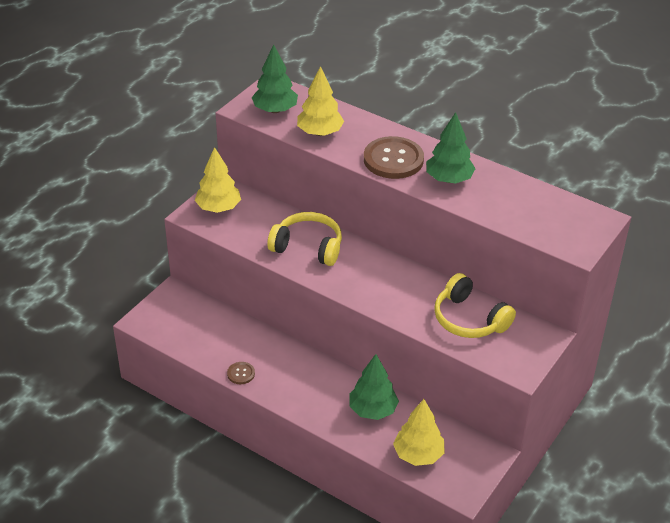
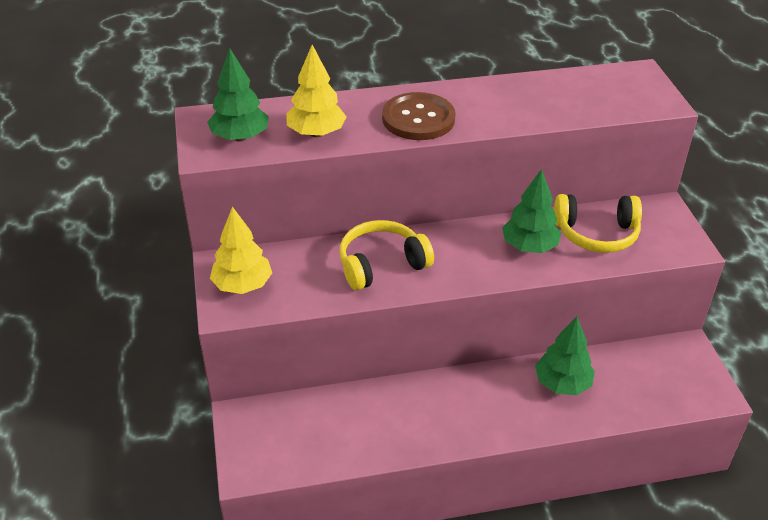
camera: 45 degrees left, 0 degrees up
brown button [227,362,255,384] -> none
yellow tree [393,399,445,466] -> none
green tree [426,112,476,184] -> green tree moved to [502,169,561,253]

